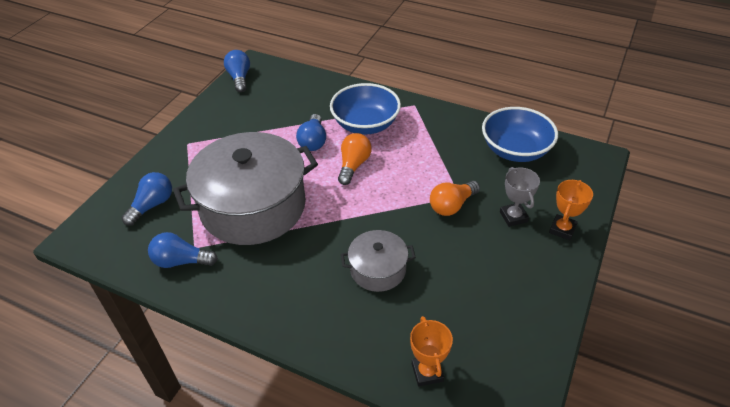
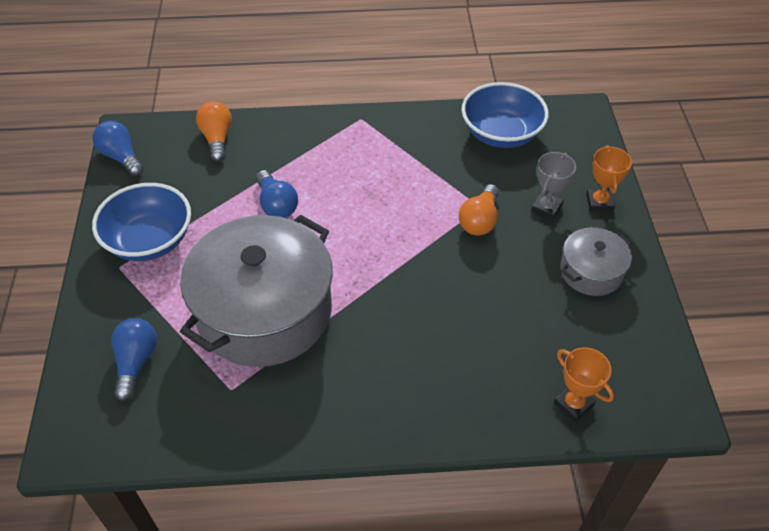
camera: 30 degrees left, 5 degrees up
blue light bulb [148,232,218,268] -> none
blue bowl [330,83,401,135] -> blue bowl moved to [92,183,191,261]
orange light bulb [338,133,372,185] -> orange light bulb moved to [196,101,232,162]
grey pot [341,230,416,292] -> grey pot moved to [560,227,632,296]
grey trophy [500,167,540,227] -> grey trophy turned 75 degrees clockwise [531,152,576,220]

